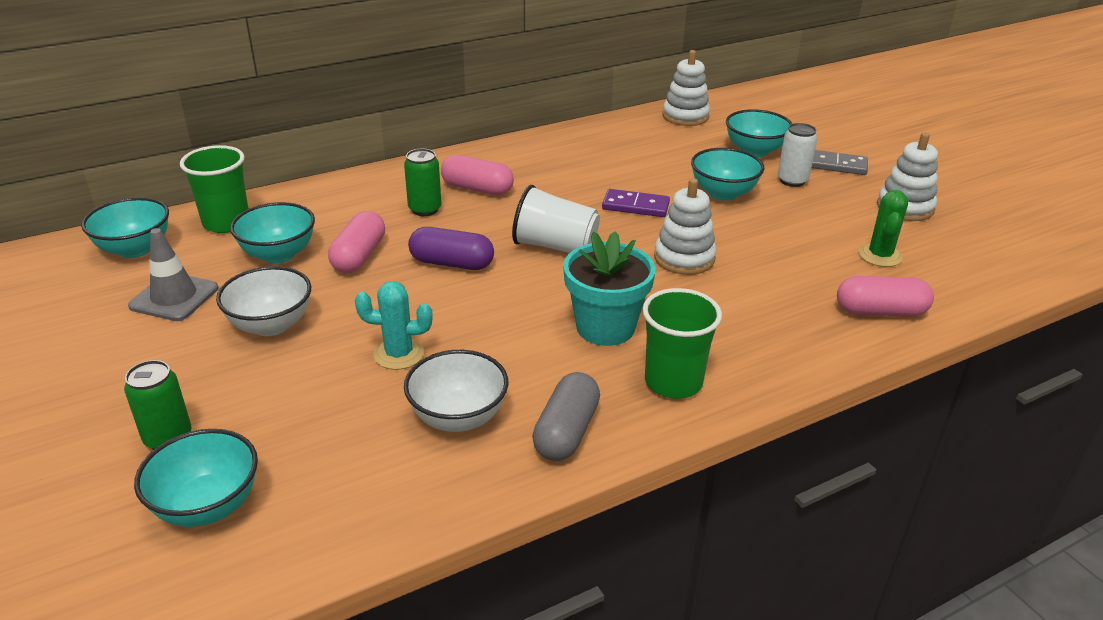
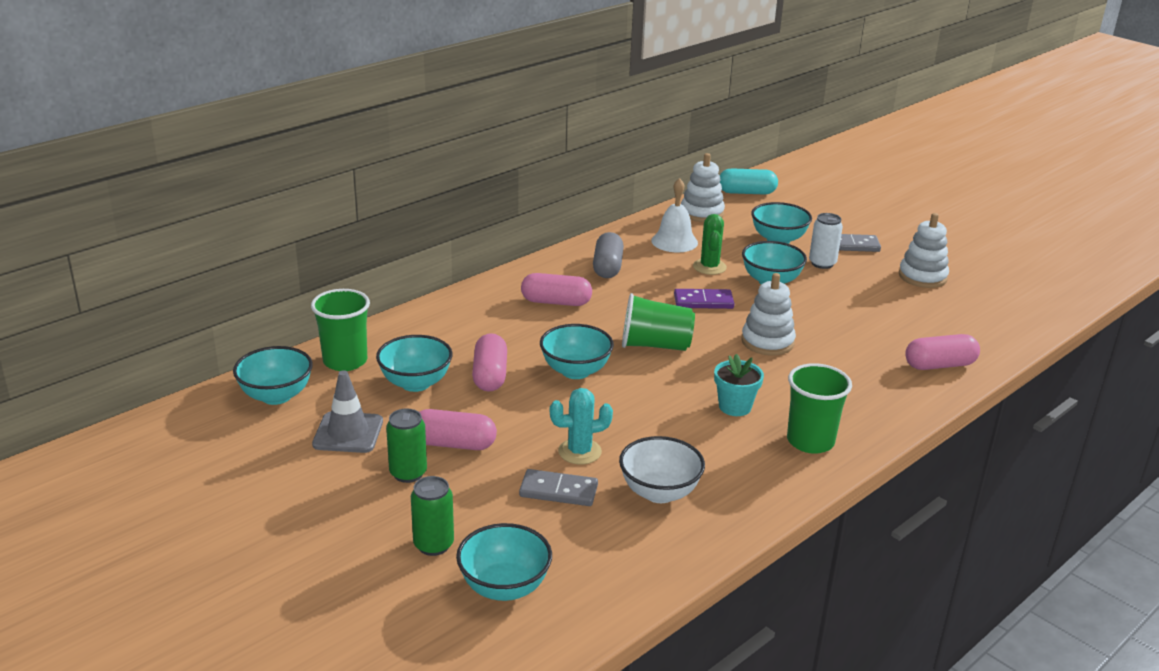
camera: 15 degrees left, 5 degrees down
white bowl [216,266,311,336] -> pink capsule [419,409,497,450]
green can [404,149,441,216] -> green can moved to [386,408,427,483]
purple capsule [408,227,494,270] -> turquoise bowl [540,324,614,379]
white cup [512,185,600,253] -> green cup [622,293,695,351]
grey capsule [532,372,600,461] -> grey capsule moved to [593,232,624,278]
turquoise flower pot [563,231,656,346] -> turquoise flower pot [714,354,764,416], size x0.65
green cactus [858,190,908,267] -> green cactus moved to [693,214,727,275]
none -> grey domino [519,469,598,506]
none -> white bell [651,178,698,252]
none -> turquoise capsule [720,168,778,195]

